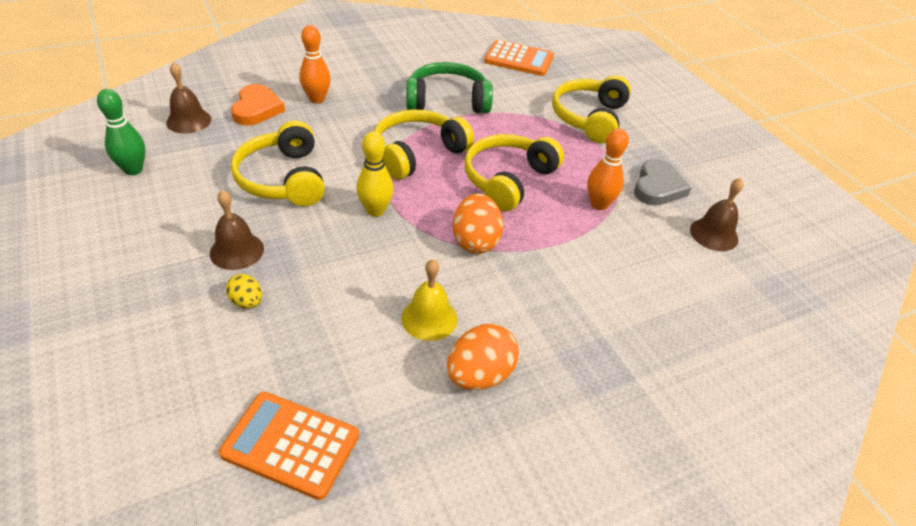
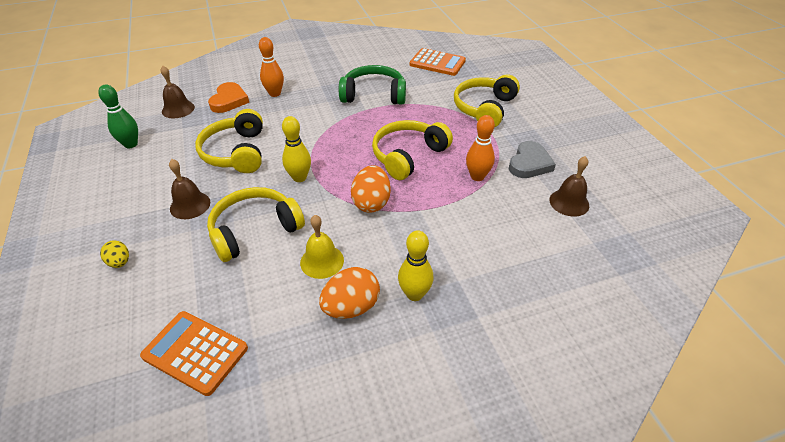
camera: 10 degrees right, 0 degrees up
yellow egg [226,274,262,309] -> yellow egg moved to [100,240,129,268]
yellow headphones [374,109,474,180] -> yellow headphones moved to [207,187,305,262]
none -> yellow bowling pin [398,230,433,301]

